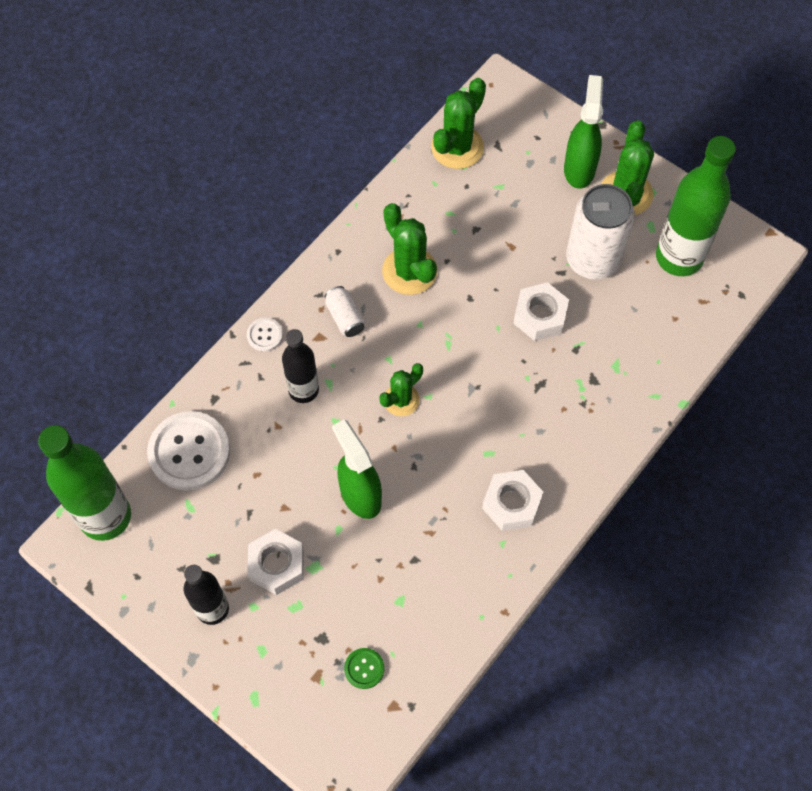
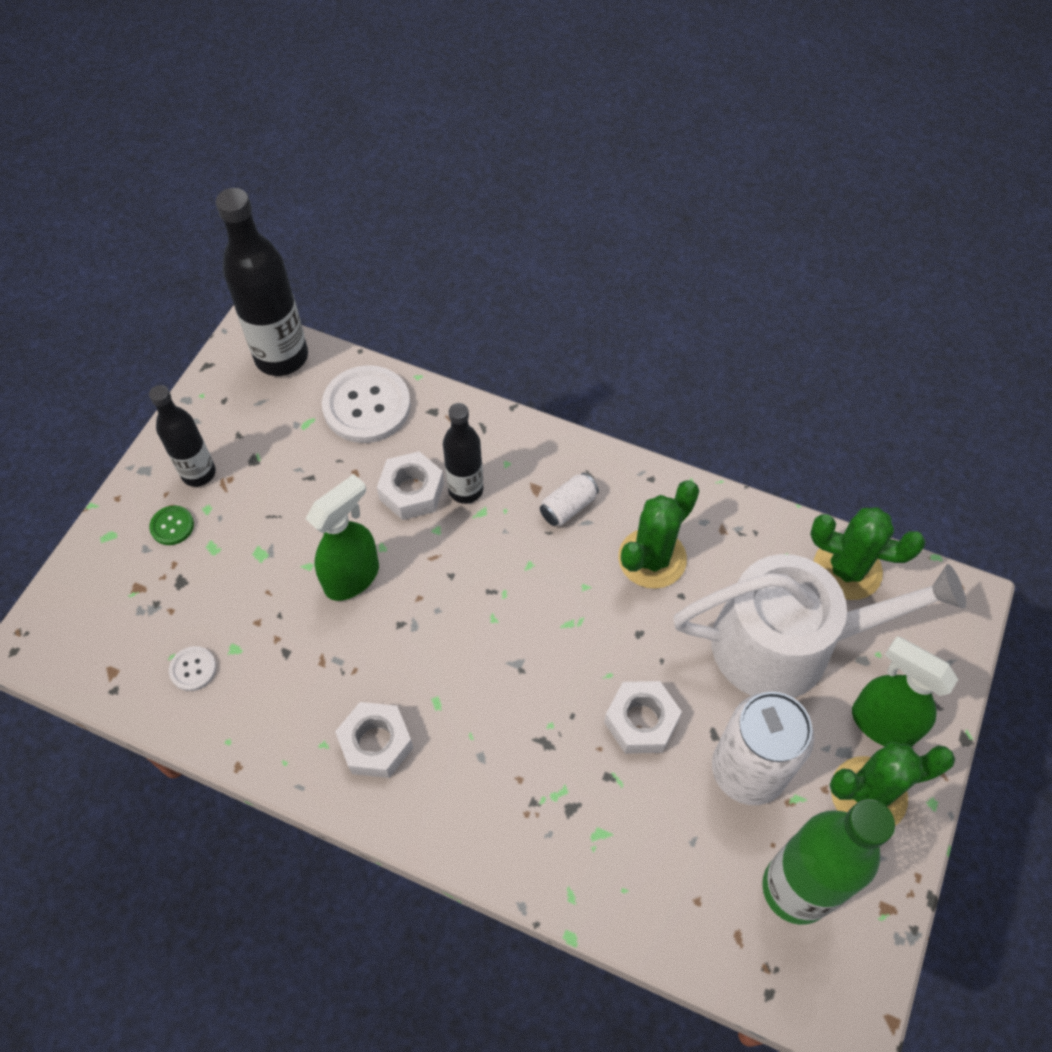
camera: 75 degrees right, 5 degrees down
green bottle [38,425,131,541] -> black bottle [216,188,308,376]
white button [247,318,283,352] -> white button moved to [169,646,216,691]
white nut [247,529,304,595] -> white nut moved to [377,451,444,520]
green button [344,648,384,689] -> green button moved to [149,505,194,545]
green cactus [379,363,423,416] -> none
green spray bottle [564,75,603,189] -> green spray bottle turned 135 degrees counterclockwise [852,636,958,747]
none -> white watering can [673,554,966,698]

